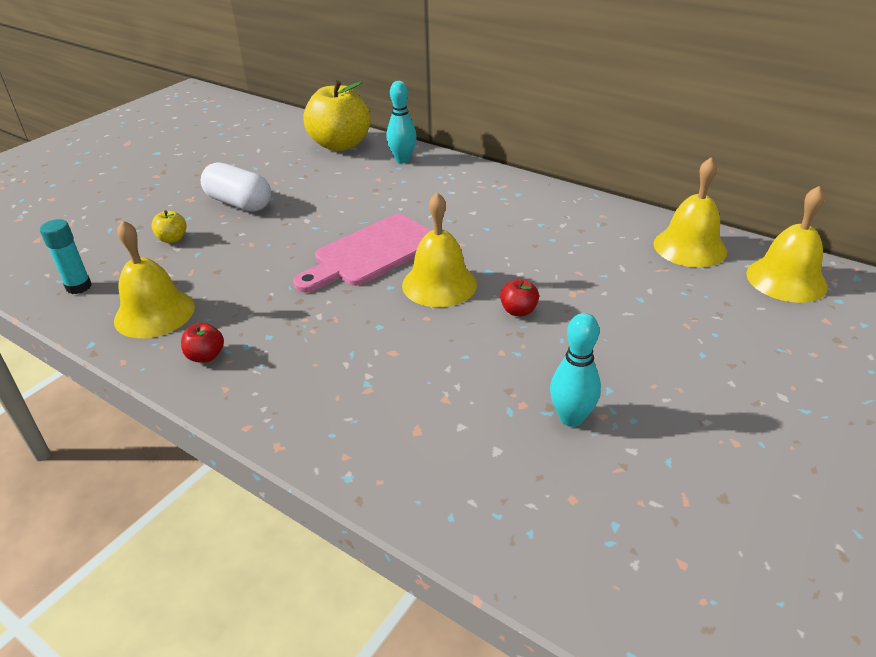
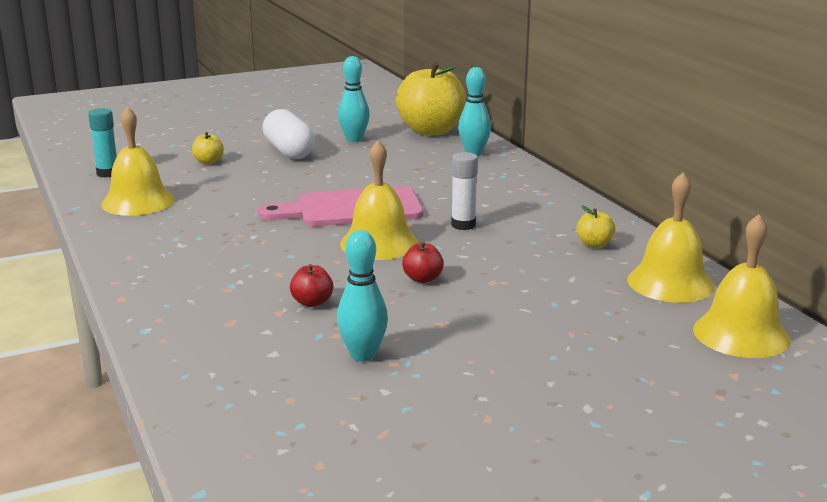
camera: 30 degrees right, 15 degrees down
red apple [181,323,224,363] -> red apple moved to [290,264,333,307]
none -> turquoise bowling pin [338,56,370,142]
none -> white glue stick [451,152,478,230]
none -> yellow apple [577,205,616,248]

